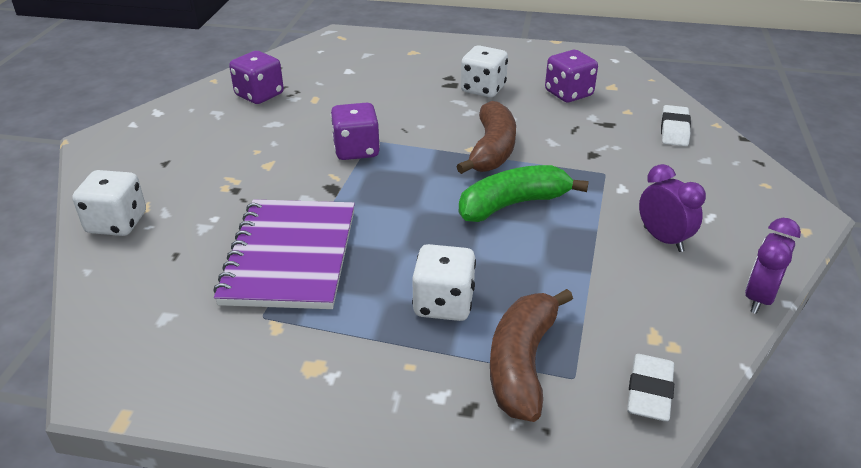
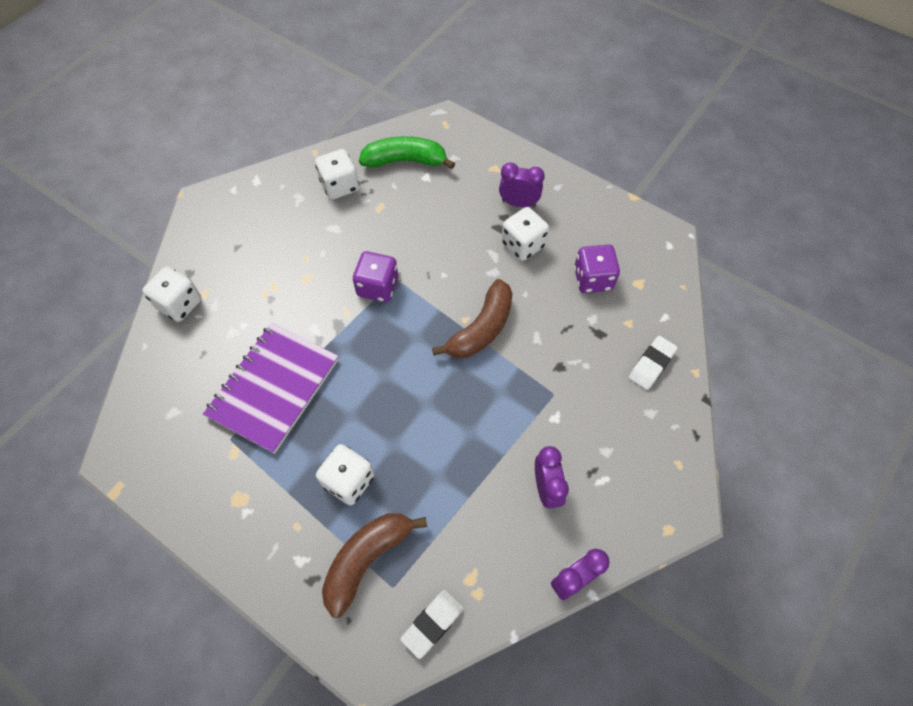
camera: 25 degrees right, 25 degrees up
purple dice [229,51,284,104] -> white dice [315,149,359,200]
green banana [459,165,589,222] -> green banana moved to [359,136,455,170]
none -> purple clock [499,162,545,207]

